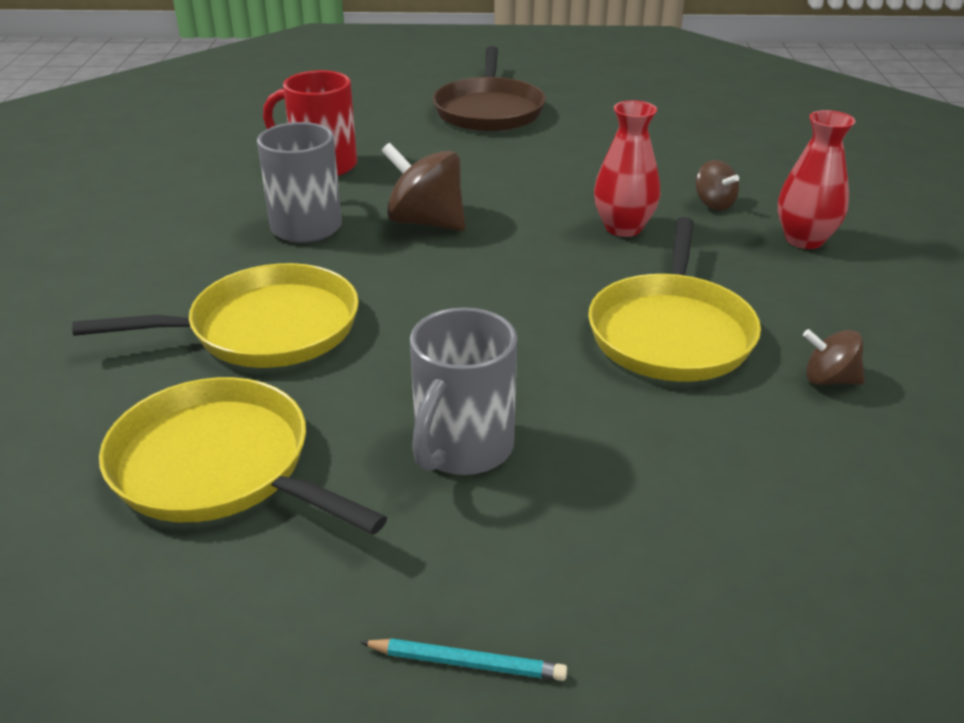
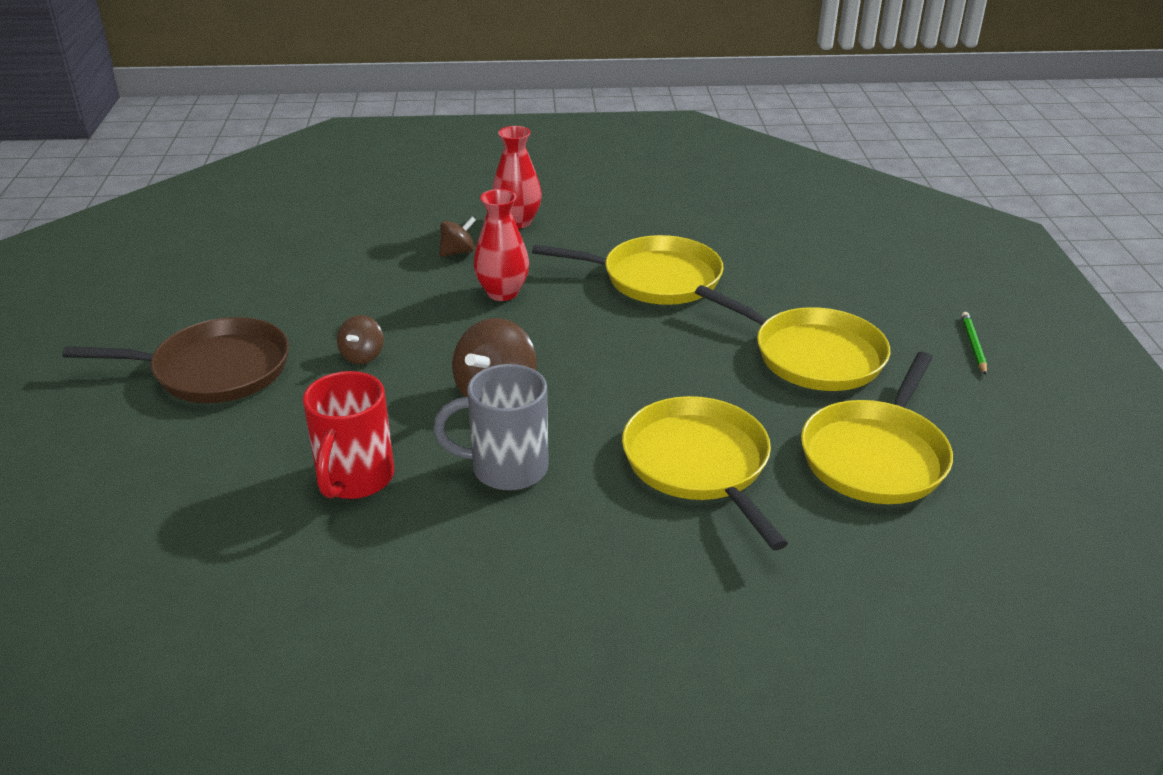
camera: 95 degrees left, 0 degrees up
turquoise pencil [360,638,567,681] -> green pencil [961,312,987,375]
grey mug [410,307,517,475] -> yellow pan [695,285,890,391]
brown spinning top [803,329,865,385] -> brown spinning top moved to [337,315,384,364]

